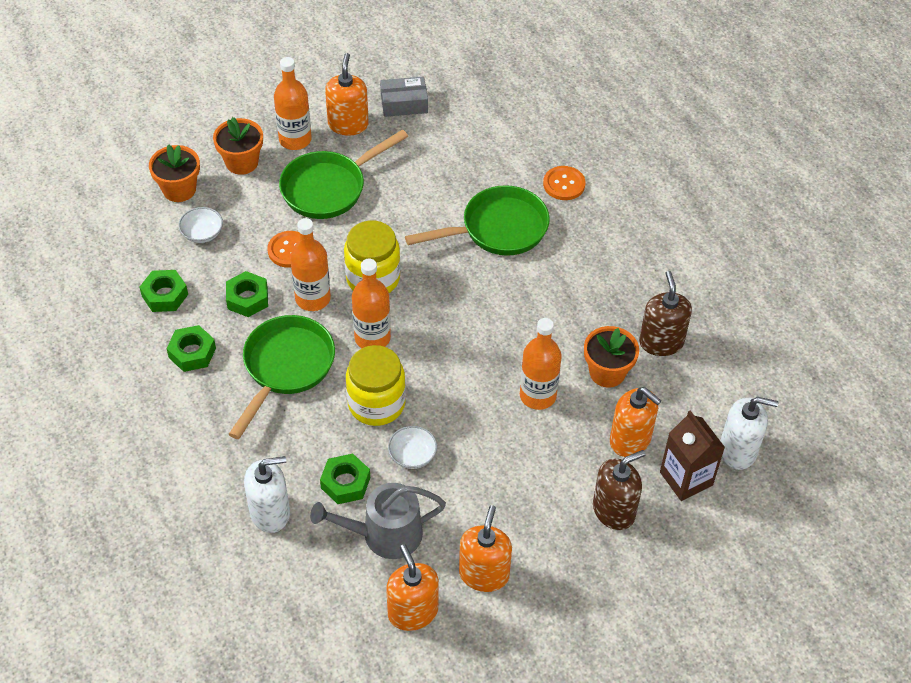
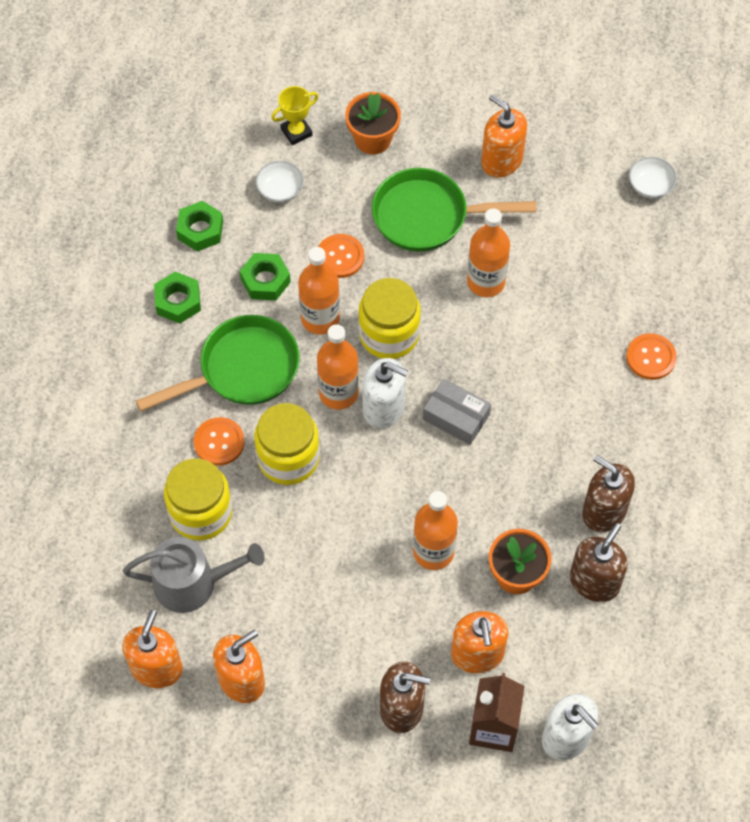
camera: 40 degrees right, 10 degrees up
orange flower pot [149,144,200,202] -> yellow trophy [271,86,318,145]
white soap dispenser [244,456,290,533] -> white soap dispenser moved to [362,358,408,429]
orange bottle [274,57,312,150] -> orange bottle moved to [467,208,510,297]
grey watering can [310,483,446,559] -> grey watering can turned 150 degrees clockwise [123,537,265,613]
green nut [320,454,370,504] -> yellow jar [164,458,232,540]
orange soap dispenser [325,53,369,135] -> orange soap dispenser turned 90 degrees counterclockwise [481,94,527,178]
grey box [380,77,428,117] -> grey box moved to [423,378,491,445]
white bowl [388,426,437,469] -> white bowl moved to [629,157,677,198]
green pan [405,185,550,256] -> none
none -> orange button [194,417,245,466]
none -> brown soap dispenser [582,455,635,532]

